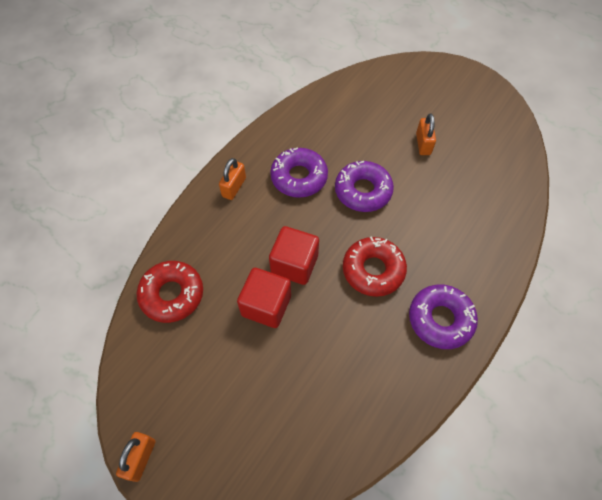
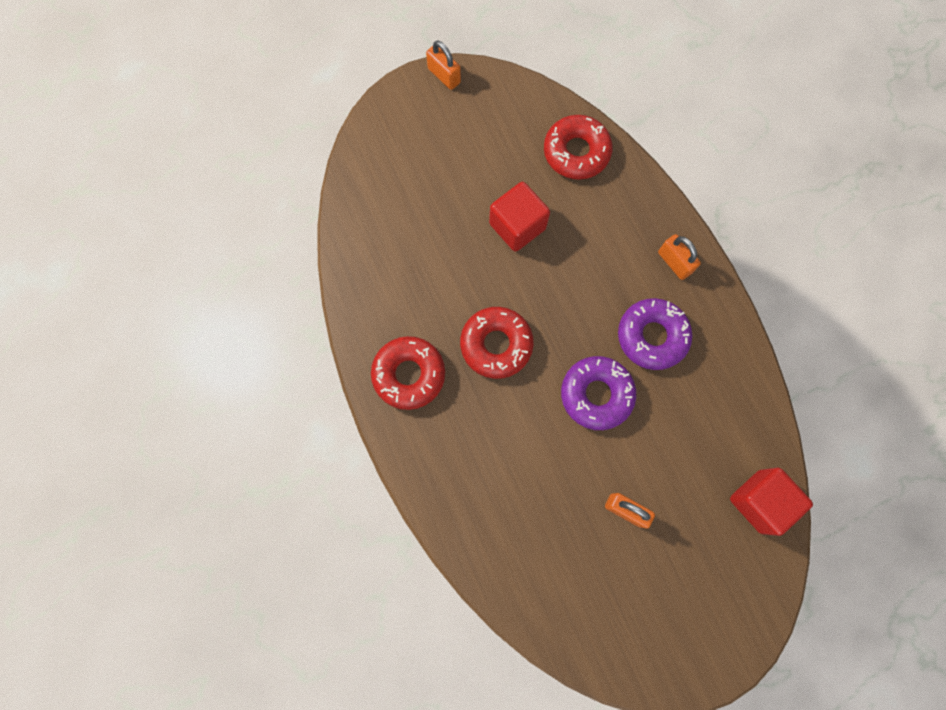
camera: 120 degrees right, 15 degrees up
red cube [269,226,319,285] -> red cube moved to [730,468,813,536]
purple donut [409,285,478,349] -> red donut [371,336,445,410]

